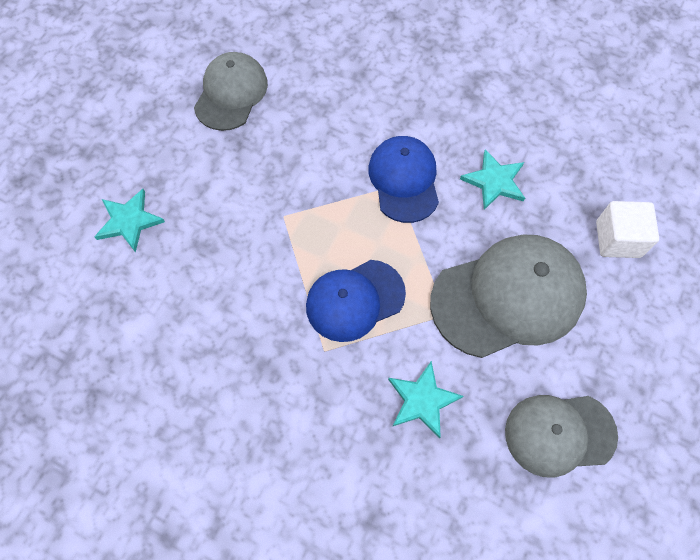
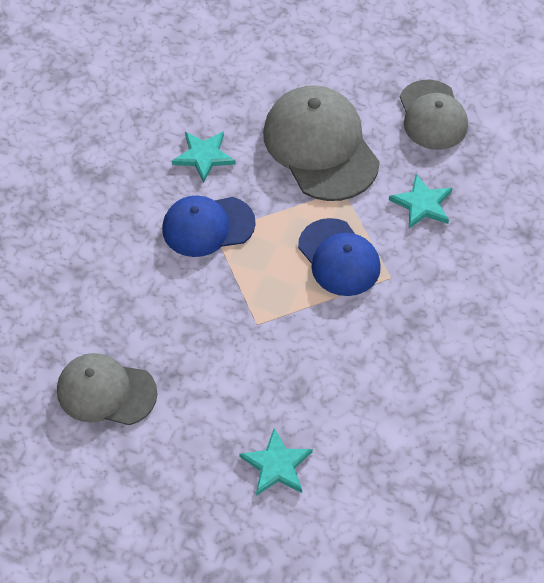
camera: 95 degrees left, 10 degrees down
white cube [596,201,659,258] -> none

